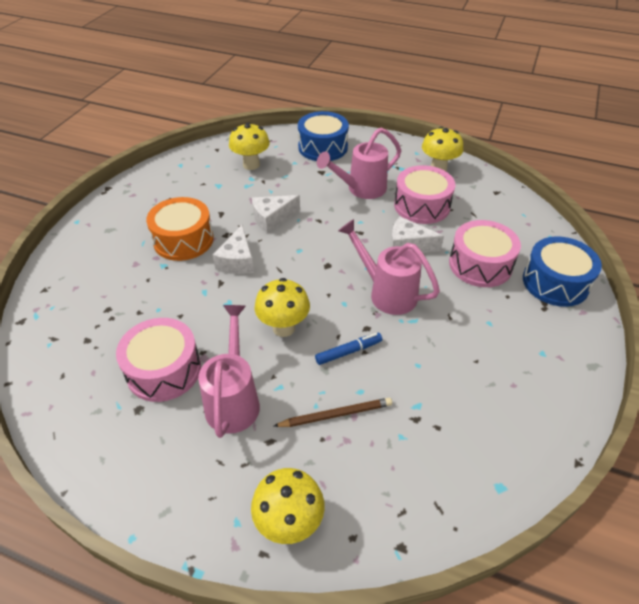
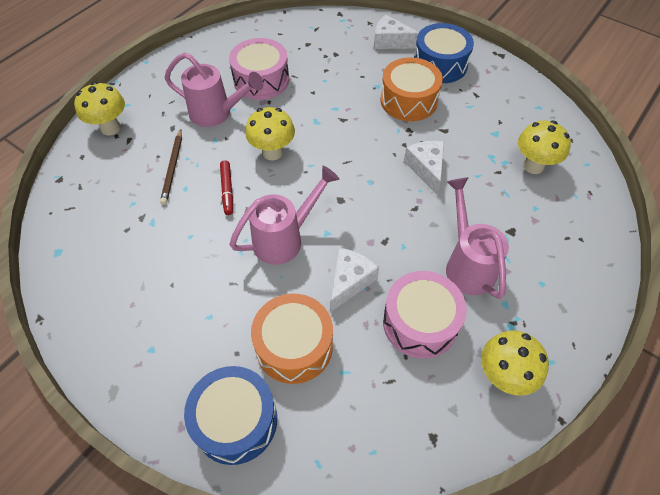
camera: 105 degrees right, 10 degrees up
white cheese [213,225,254,274] -> white cheese moved to [374,15,419,49]
blue drum [298,111,349,161] -> blue drum moved to [414,23,474,83]
blue marker [315,333,382,365] -> red marker [220,160,233,215]
pink drum [449,220,521,287] -> orange drum [251,294,333,384]

